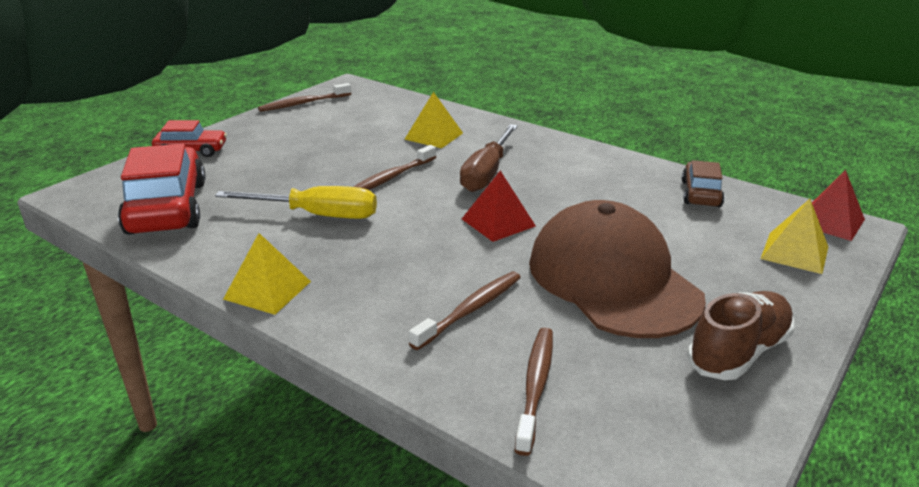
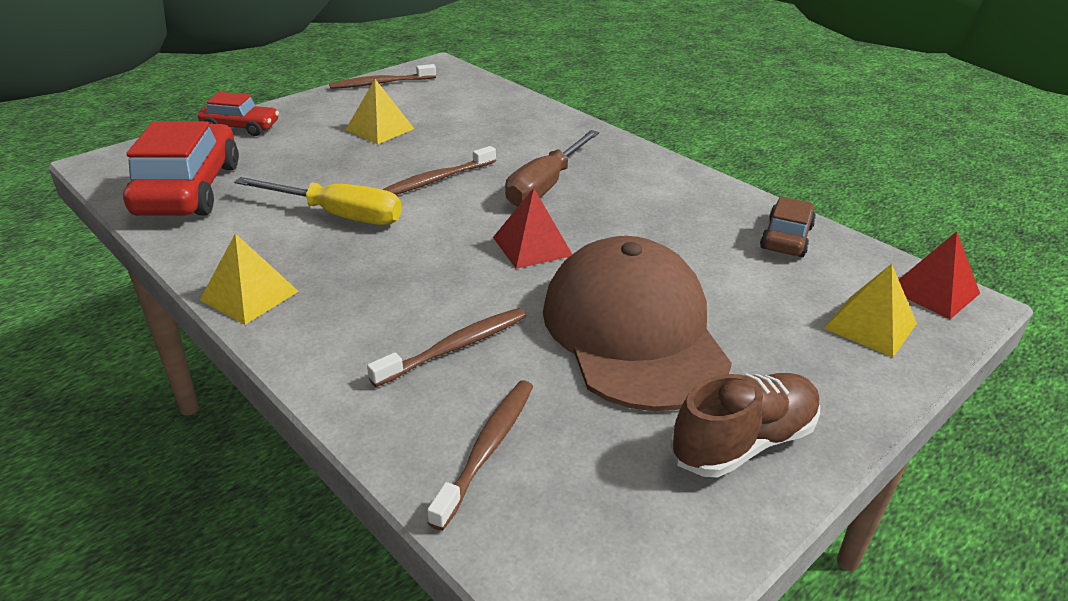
camera: 10 degrees right, 5 degrees up
yellow pyramid [404,92,463,148] -> yellow pyramid moved to [346,79,414,144]

